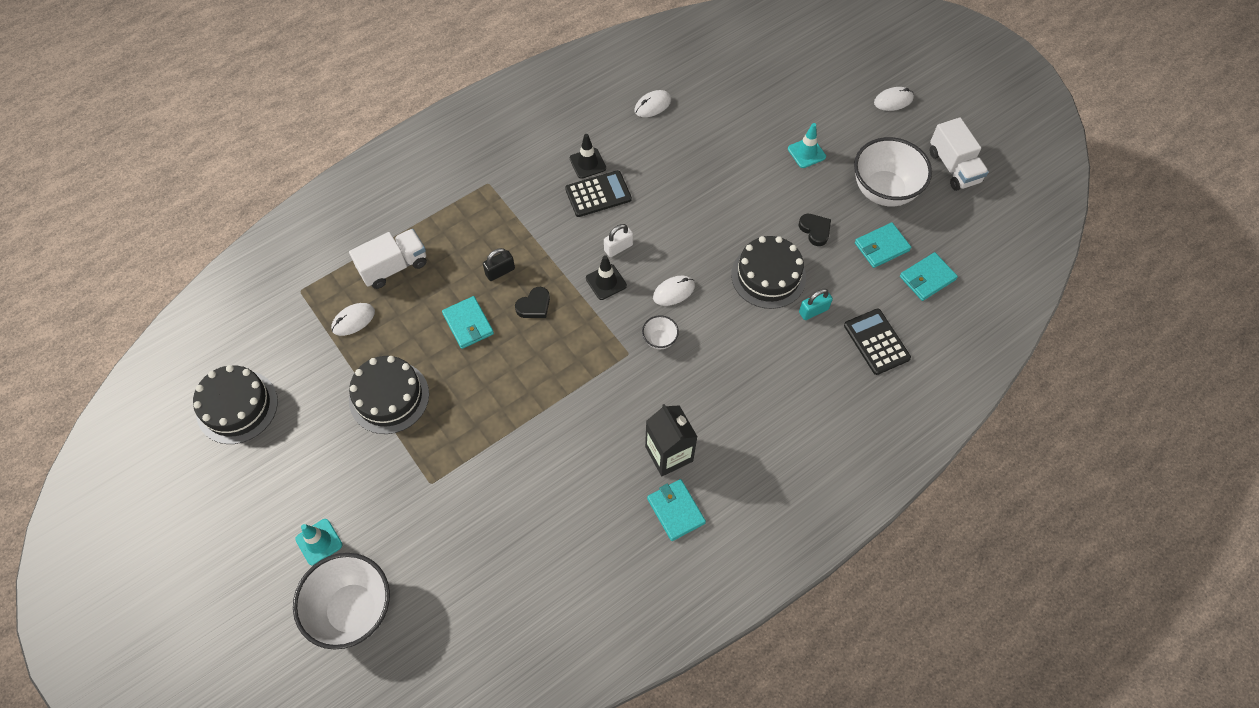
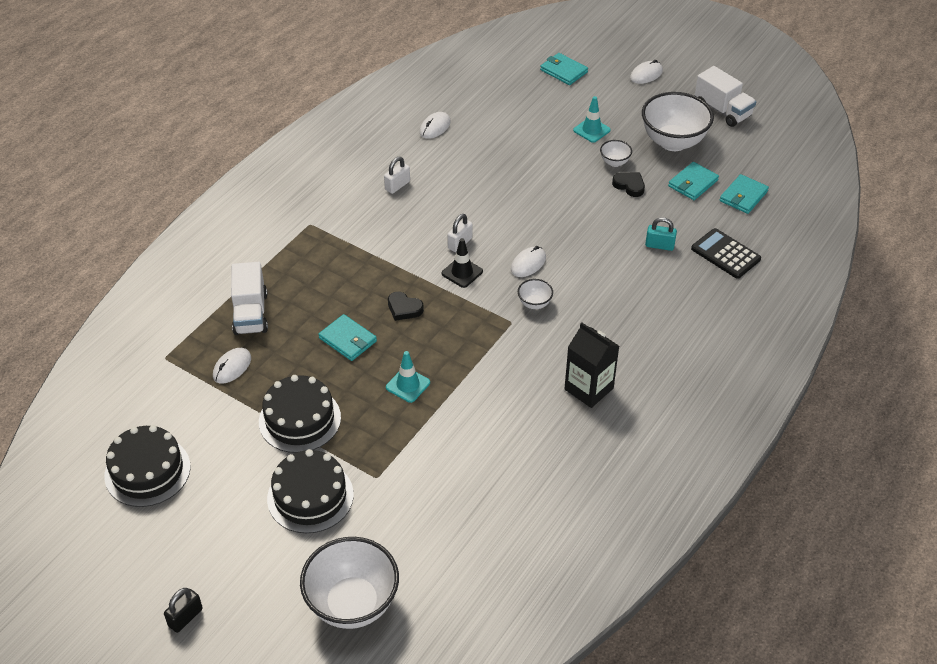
camera: 20 degrees left, 15 degrees down
turquoise traffic cone [295,519,342,566] -> turquoise traffic cone moved to [386,351,430,403]
white truck [349,229,426,289] -> white truck turned 135 degrees clockwise [231,262,268,335]
black padlock [483,248,515,281] -> black padlock moved to [164,588,203,633]
black heart [515,287,550,318] -> black heart turned 90 degrees clockwise [388,292,424,321]
black calculator [565,170,632,217] -> none
black traffic cone [570,134,606,179] -> white padlock [384,157,410,194]
turquoise wallet [647,479,706,541] -> turquoise wallet moved to [540,53,588,85]
black cake [731,236,806,309] -> black cake moved to [267,449,354,533]
turquoise padlock [799,289,833,320] -> turquoise padlock turned 60 degrees clockwise [645,217,677,251]
none -> white bowl [600,140,632,167]

